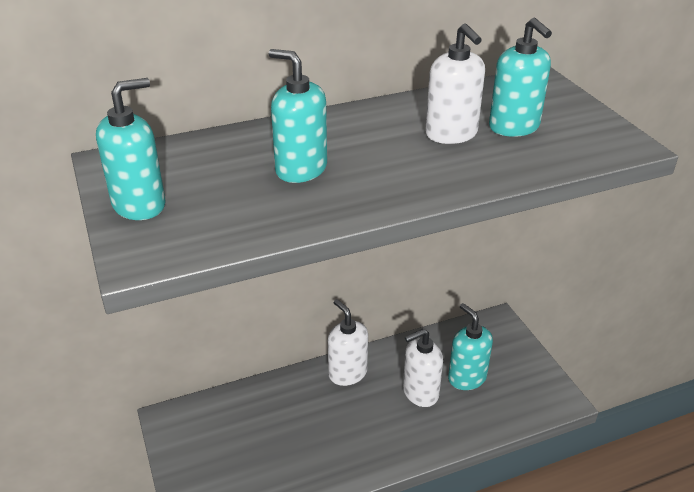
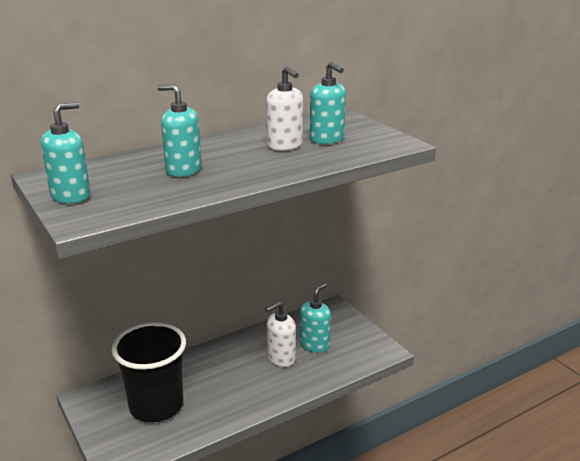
camera: 10 degrees left, 10 degrees down
white soap dispenser [328,299,368,386] -> none
turquoise soap dispenser [448,303,493,390] -> turquoise soap dispenser turned 75 degrees clockwise [300,283,331,353]
none -> black cup [112,322,186,422]

